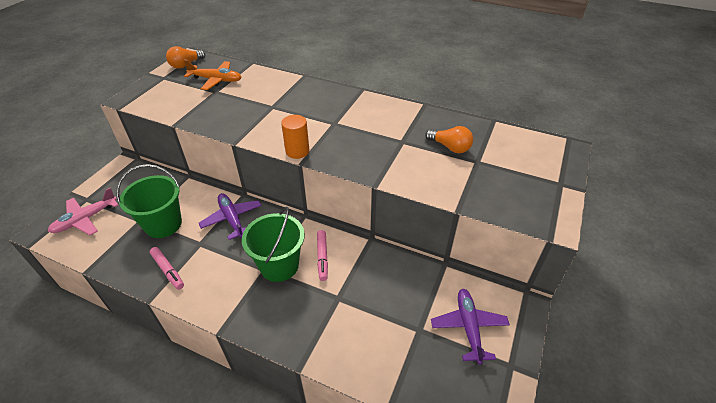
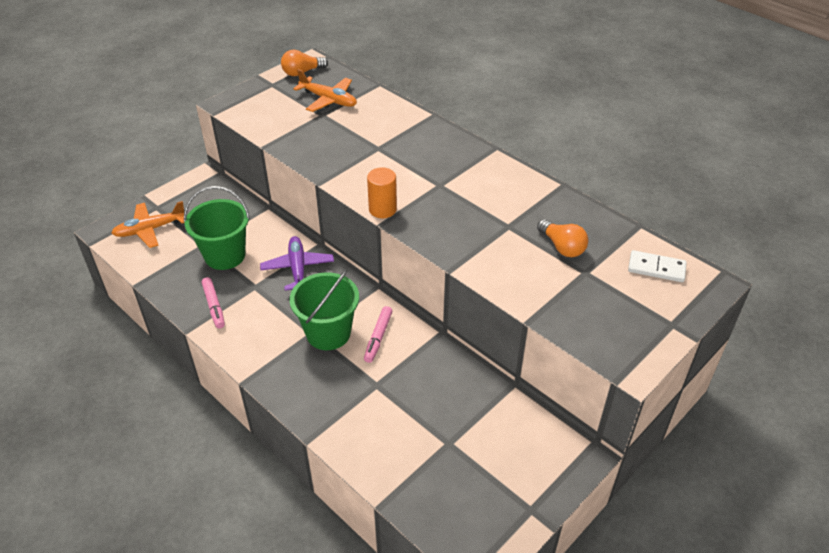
camera: 20 degrees right, 0 degrees up
pink plane [48,188,118,235] -> orange plane [111,201,185,248]
purple plane [431,289,510,365] -> none
none -> white domino [628,250,687,282]

